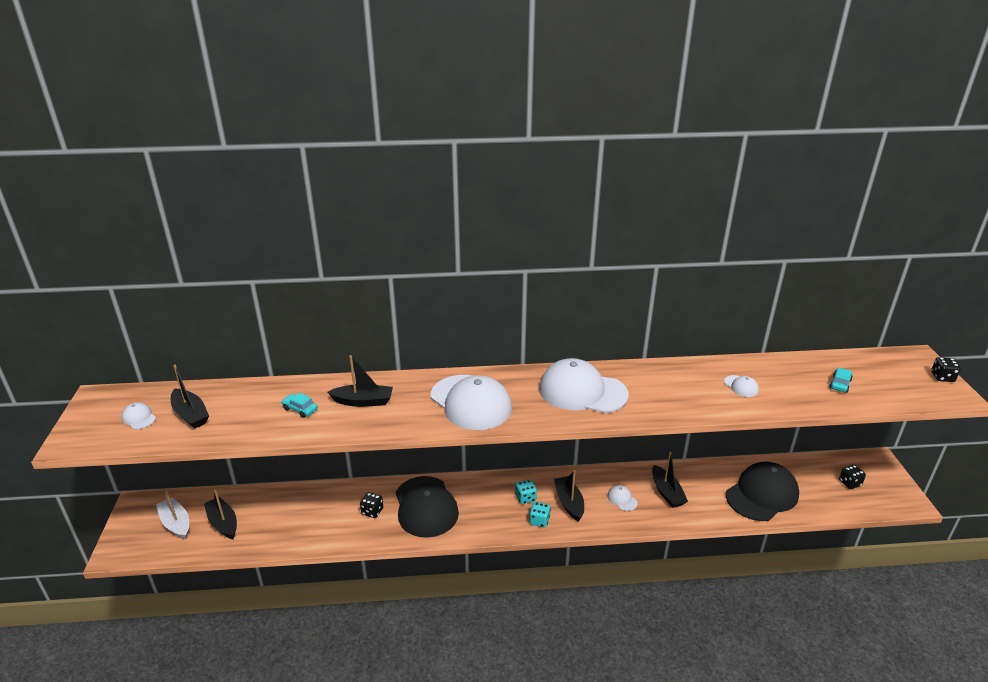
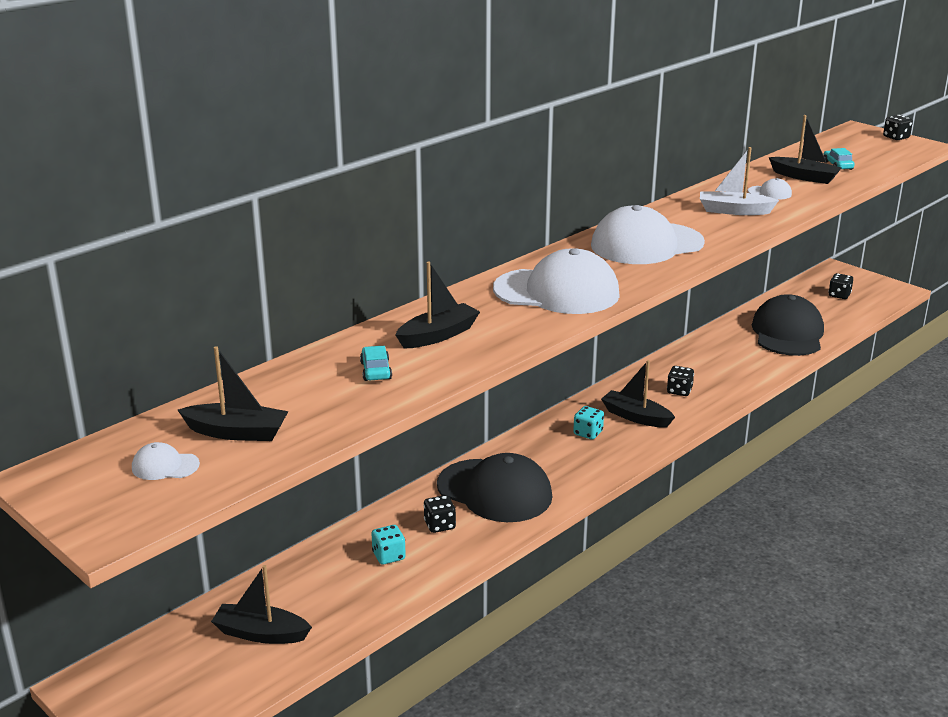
camera: 40 degrees left, 5 degrees down
white boat [156,490,189,539] -> white boat moved to [700,147,779,215]
turquoise car [281,393,318,418] -> turquoise car turned 90 degrees clockwise [360,346,392,381]
turquoise dice [529,502,551,528] -> turquoise dice moved to [371,525,406,565]
white cap [607,485,638,511] -> black dice [667,366,694,396]
black boat [652,452,688,508] -> black boat moved to [769,115,842,184]

